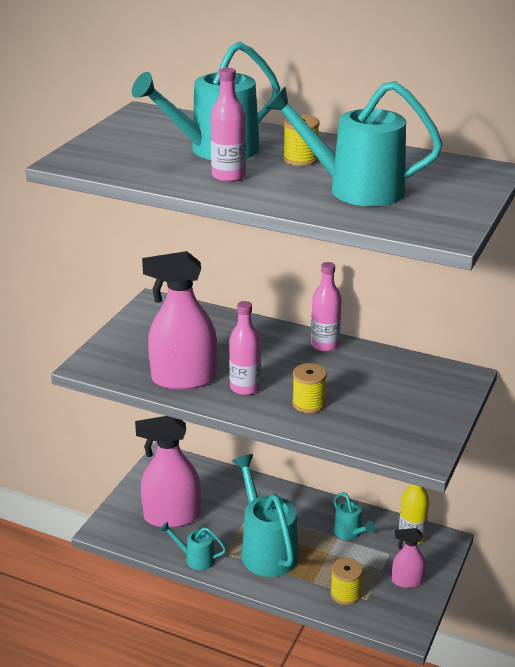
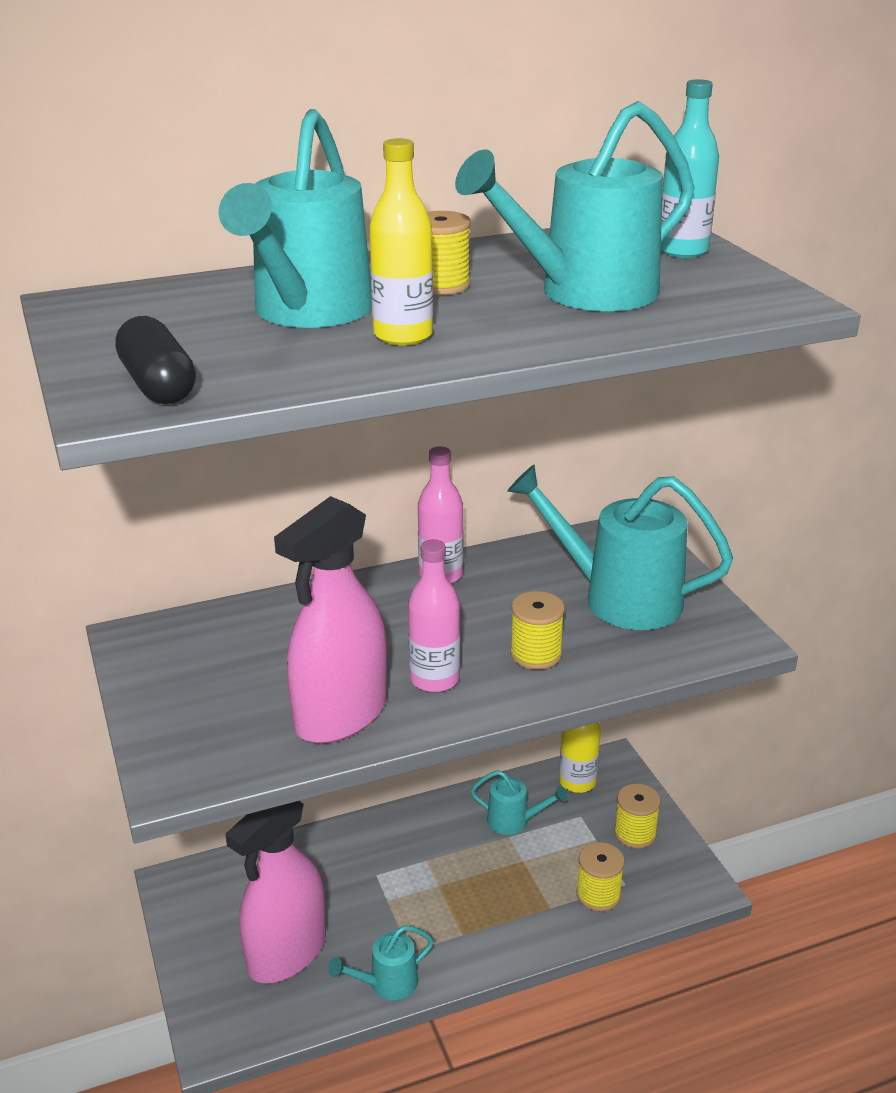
camera: 45 degrees left, 0 degrees up
pink bottle [210,68,246,182] -> yellow bottle [369,138,433,345]
turquoise watering can [232,454,299,577] -> turquoise watering can moved to [507,465,733,630]
pink spray bottle [392,528,426,588] -> yellow spool [614,784,661,849]
none -> black capsule [115,316,196,404]
none -> turquoise bottle [661,79,719,258]

